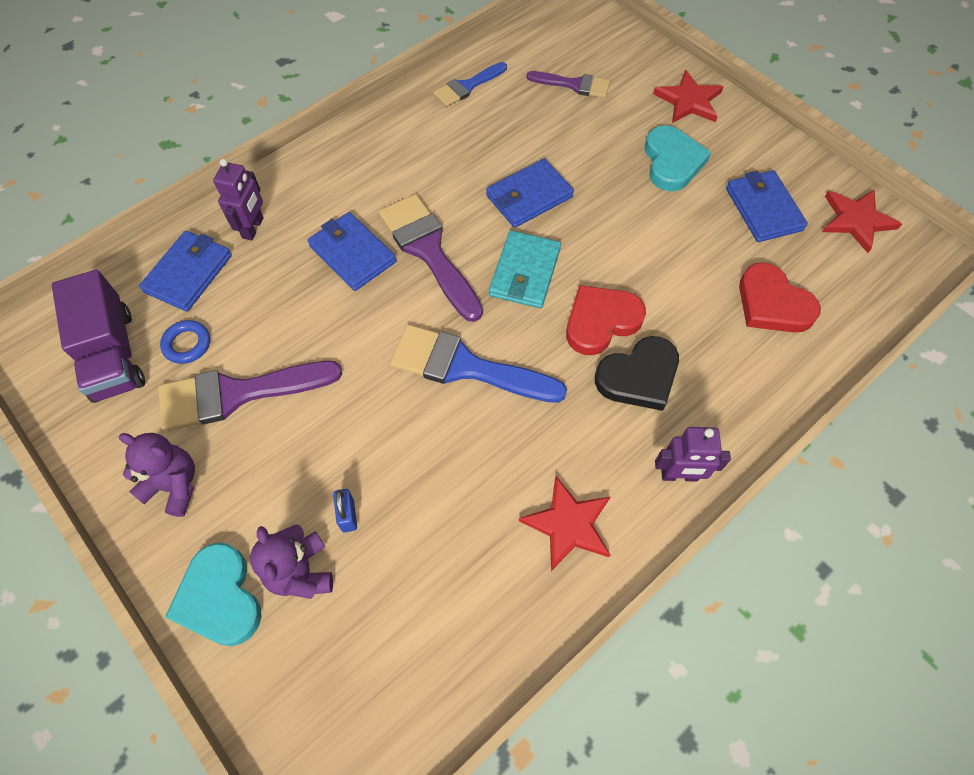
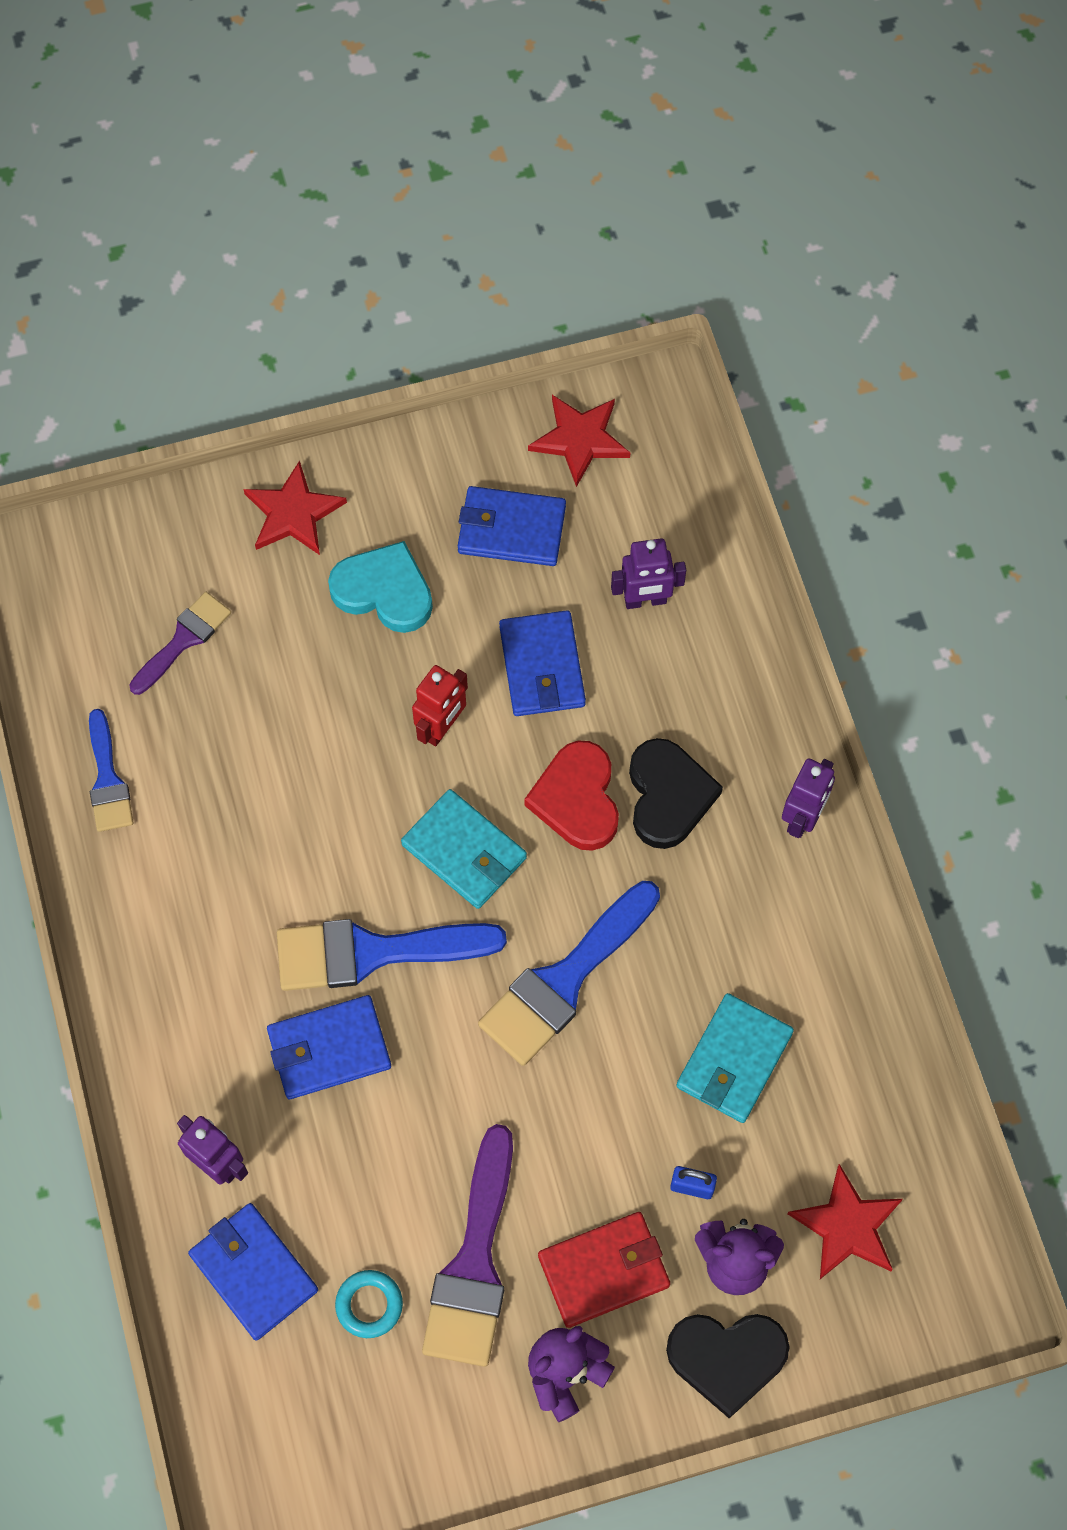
camera: 65 degrees left, 5 degrees up
purple truck [52,269,145,403] -> none
blue ring [160,320,210,364] -> turquoise ring [335,1270,403,1338]
turquoise heart [165,543,262,646] -> black heart [666,1314,790,1418]
purple brush [379,194,483,322] -> blue brush [277,919,507,991]
blue wallet [486,159,574,228] -> blue wallet moved to [499,610,586,716]
red star [519,476,610,571] -> red star moved to [788,1164,903,1279]
red heart [739,262,821,333] -> purple robot [611,538,686,609]
none -> red robot [412,665,468,746]
none -> red wallet [538,1212,670,1328]
none -> turquoise wallet [676,993,794,1123]

